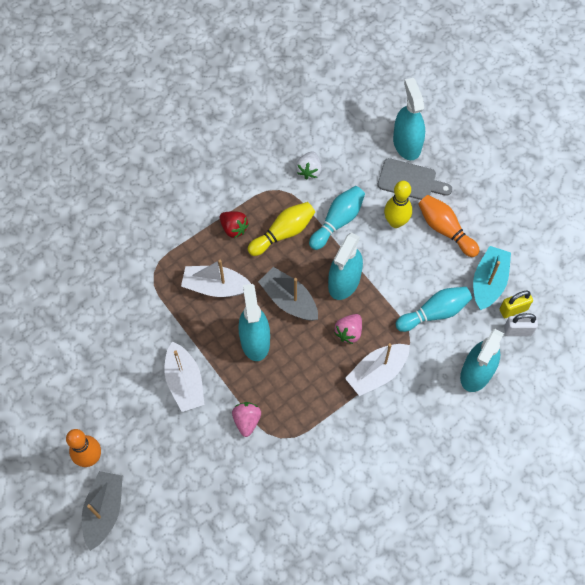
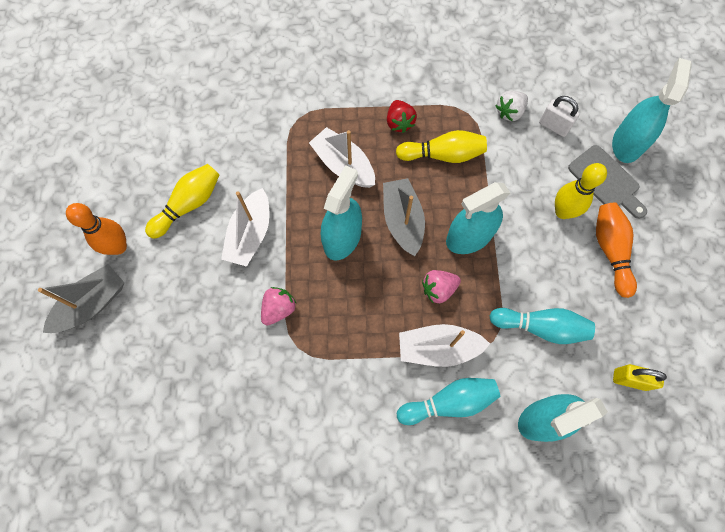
camera: 35 degrees right, 5 degrees up
turquoise bowling pin [309,186,365,250] -> turquoise bowling pin moved to [397,378,500,425]
turquoise boat [473,246,511,310] -> none
white padlock [504,313,538,336] -> white padlock moved to [539,96,579,137]
none -> yellow bowling pin [145,164,220,239]

